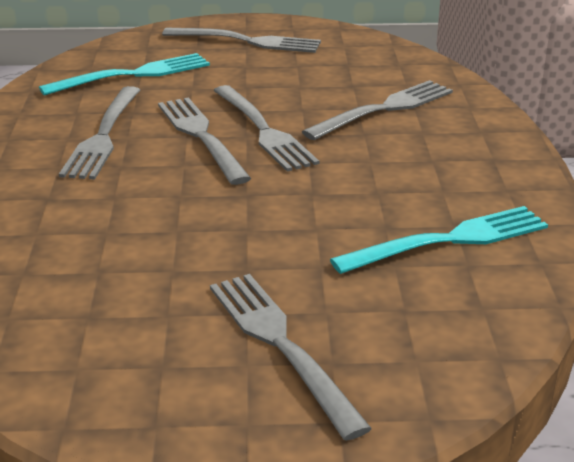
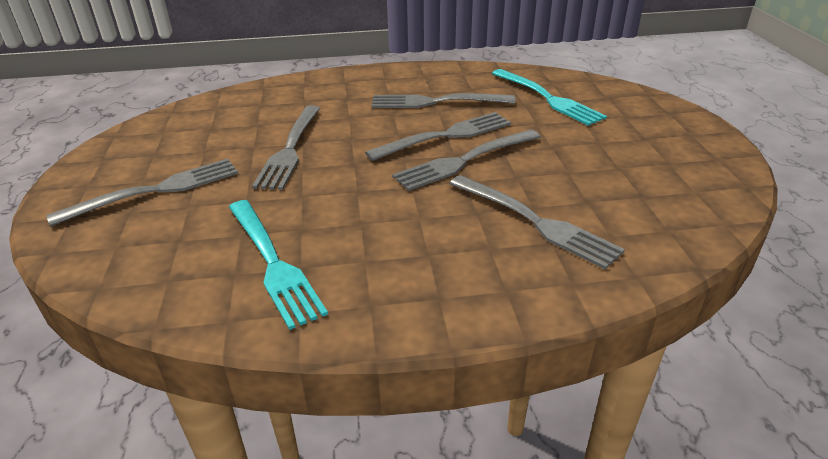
camera: 85 degrees right, 5 degrees up
grey fork [162,28,321,53] -> grey fork moved to [252,105,320,190]

